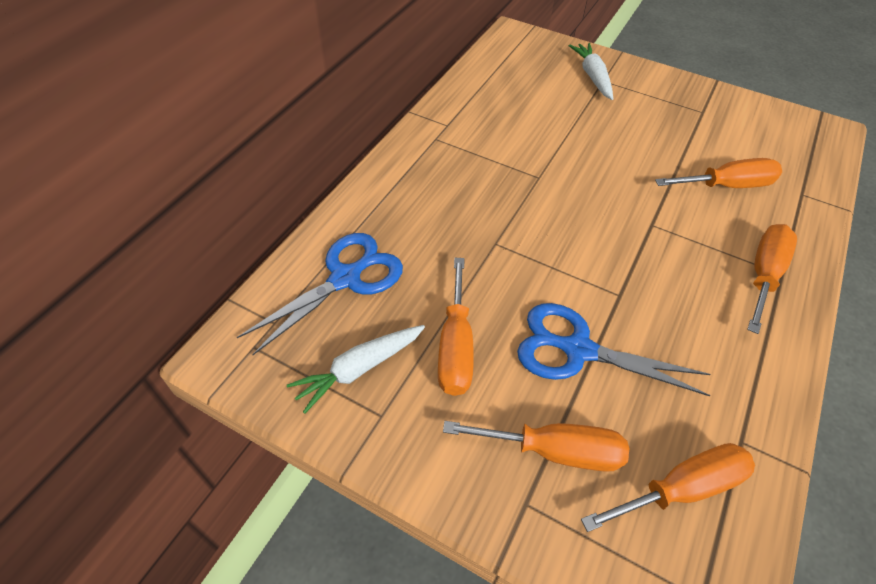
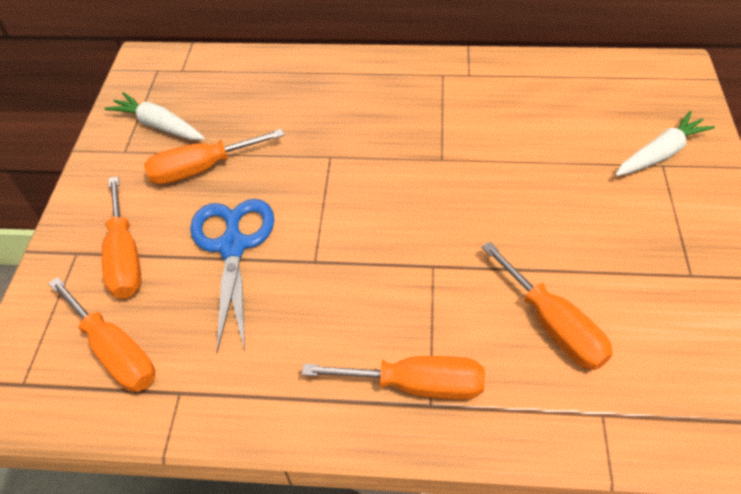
camera: 70 degrees right, 0 degrees up
blue scissors [237,233,403,355] -> none

